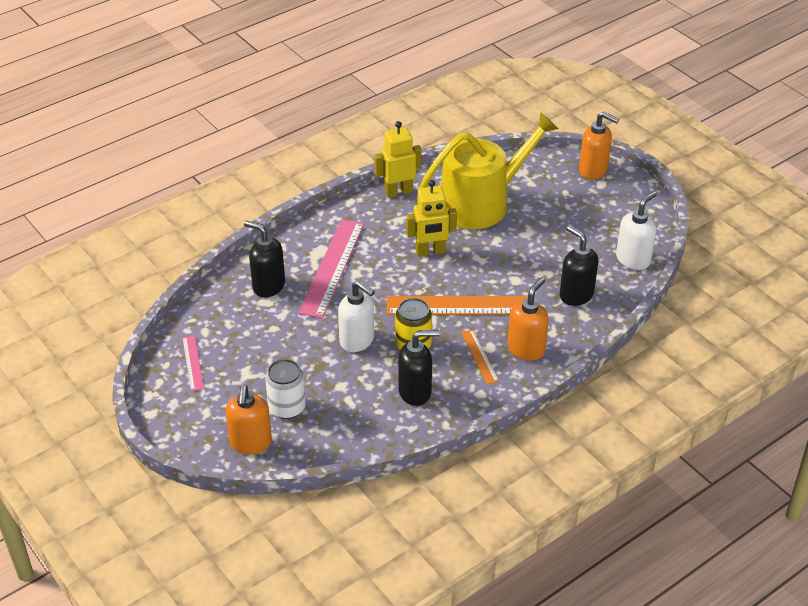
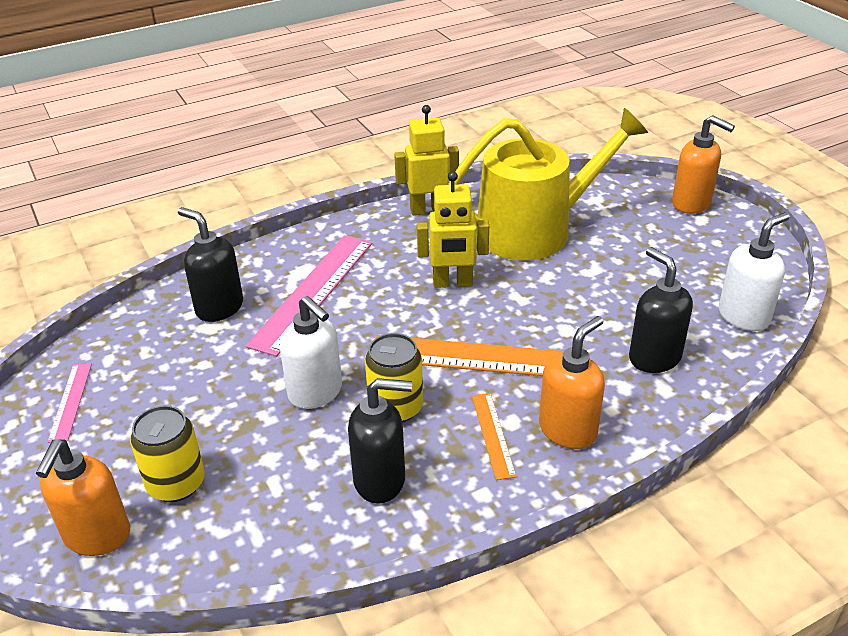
camera: 10 degrees right, 5 degrees down
white can [265,359,306,419] -> yellow can [130,405,205,502]

